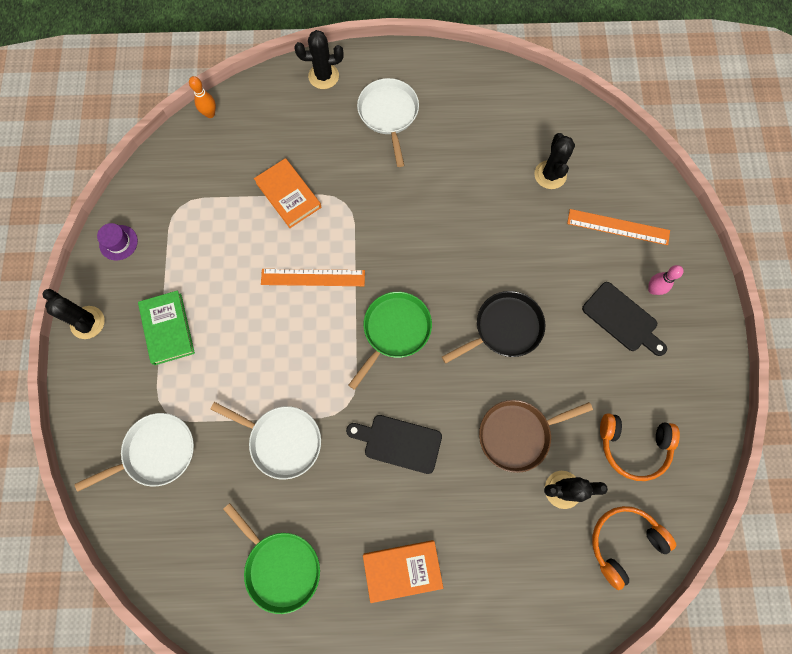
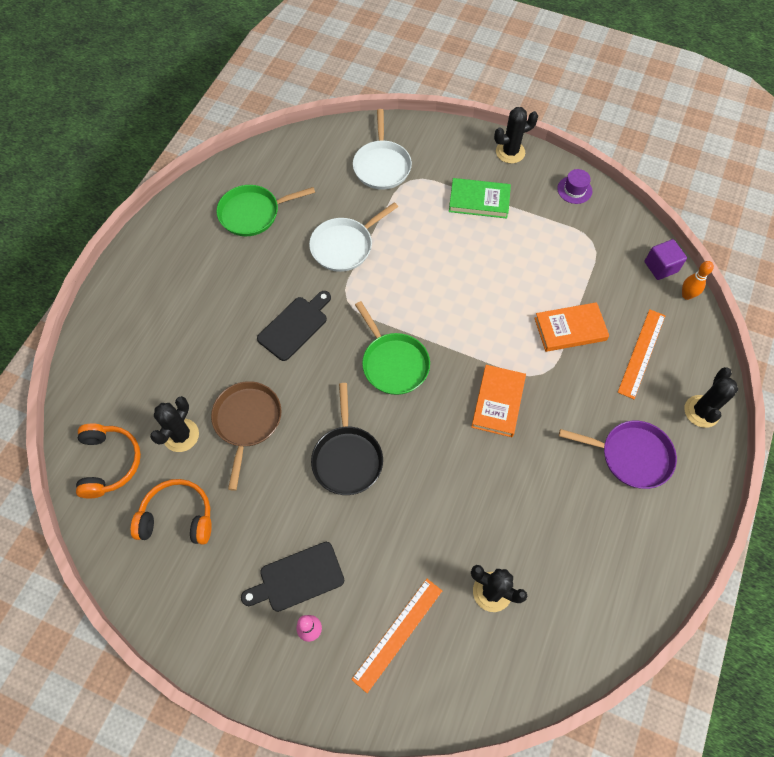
camera: 115 degrees right, 10 degrees down
orange ruler [261,269,365,286] -> orange ruler moved to [618,309,665,399]
white pan [357,78,419,167] -> purple pan [559,421,677,489]
orange book [363,540,443,603] -> orange book moved to [471,365,526,437]
orange headphones [600,413,680,481] -> orange headphones turned 60 degrees clockwise [131,479,212,545]
none -> purple cube [645,239,687,280]

